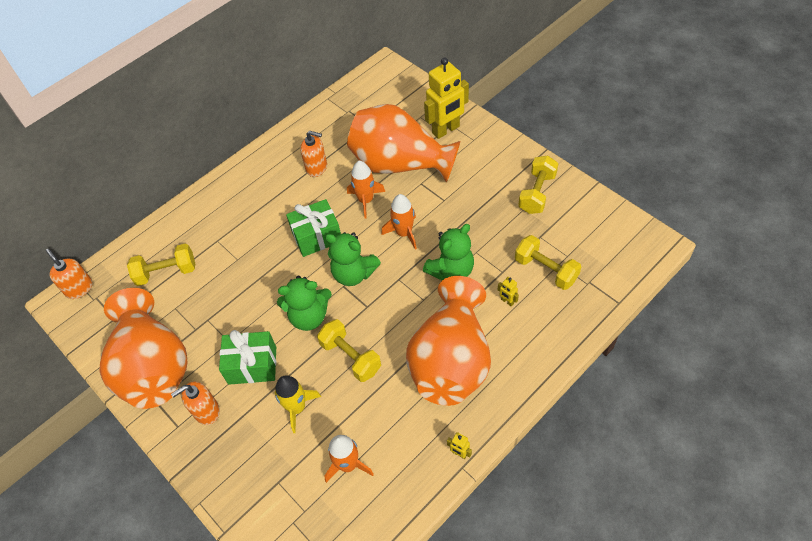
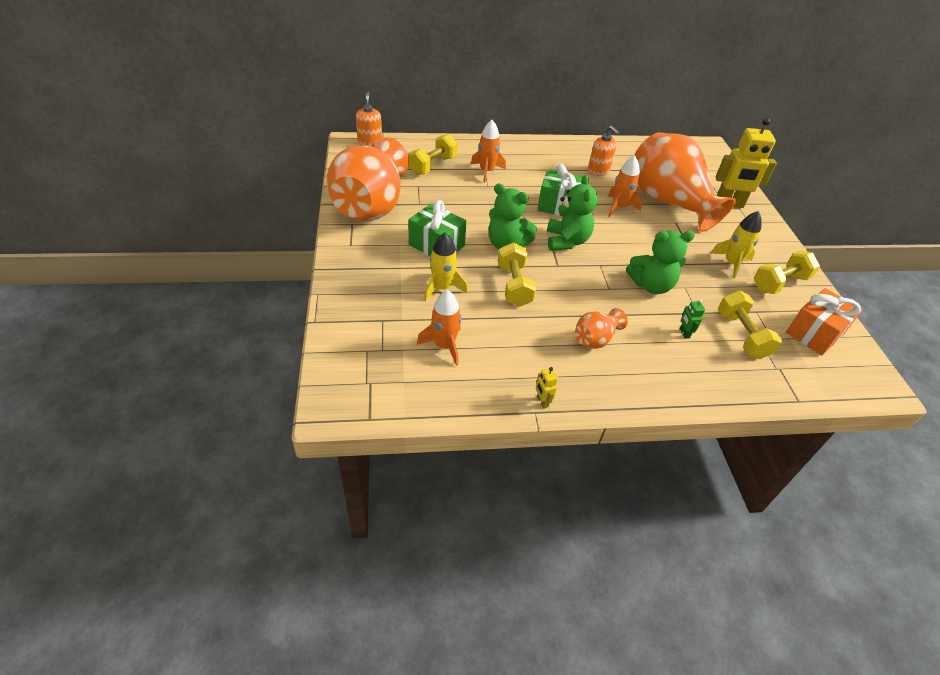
camera: 30 degrees right, 10 degrees down
yellow dumbbell [127,243,195,286] -> yellow dumbbell turned 75 degrees counterclockwise [408,134,458,175]
orange soap dispenser [171,381,220,425] -> none
green teddy bear [325,232,381,286] -> green teddy bear turned 150 degrees counterclockwise [547,175,598,251]
orange rocket [381,194,417,249] -> orange rocket moved to [471,120,506,183]
orange vase [406,276,491,406] -> orange vase [575,308,628,349], size x0.43
yellow robot [498,277,519,306] -> green robot [680,299,705,339]
none -> yellow rocket [711,211,762,279]
none -> orange gift [786,288,862,355]

